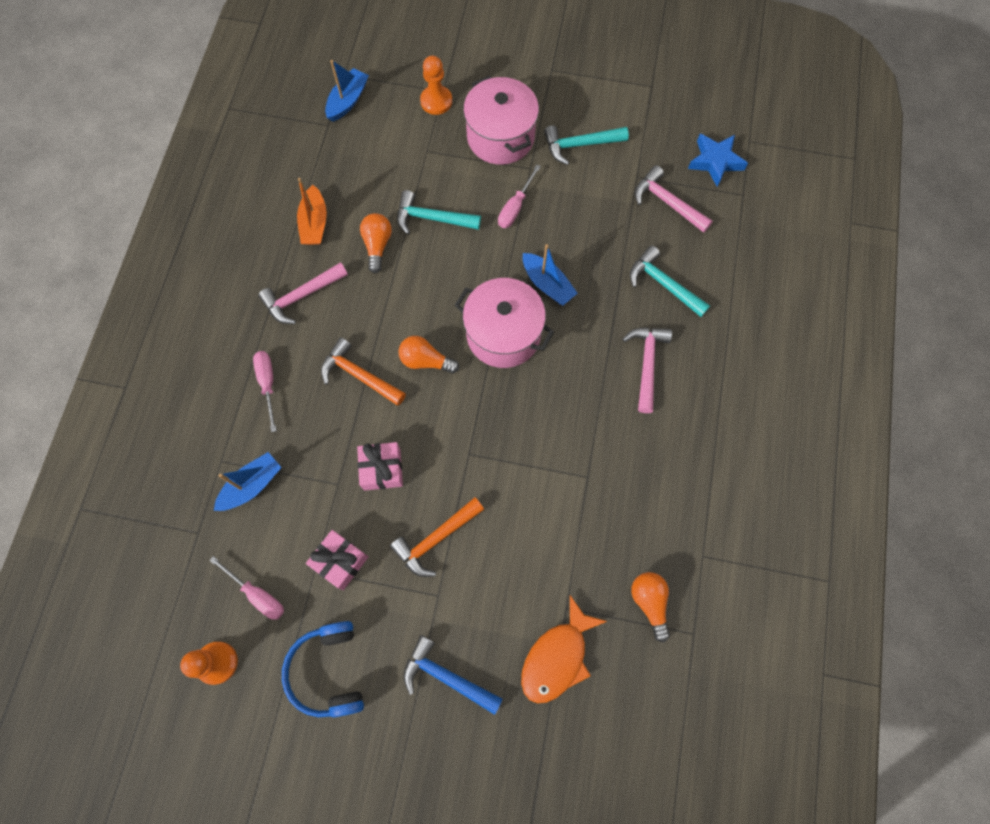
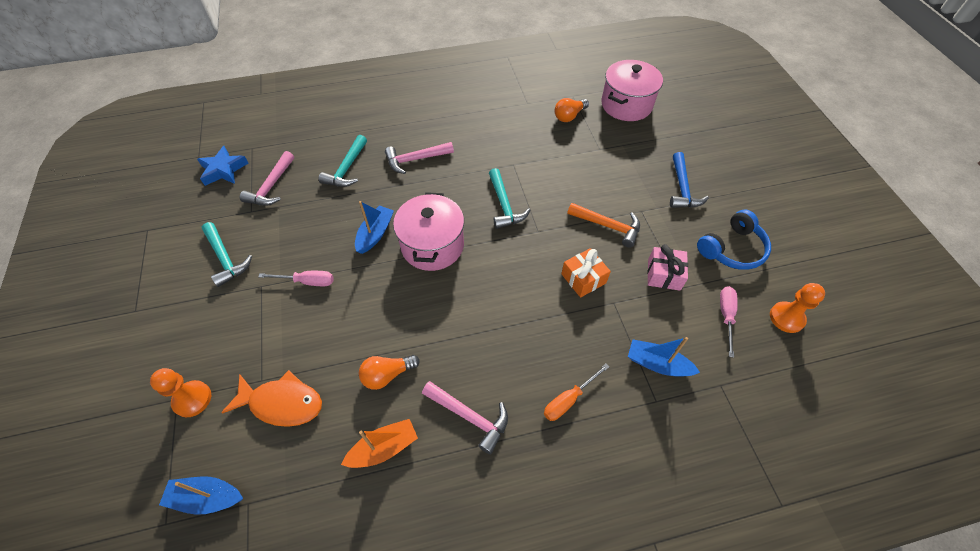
camera: 115 degrees left, 15 degrees down
pink screwdriver [253,351,277,432] -> orange screwdriver [544,364,609,421]
orange hammer [321,337,406,406] -> none
pink gift [357,442,403,491] -> orange gift [561,248,611,298]
turquoise hammer [397,190,481,234] -> turquoise hammer moved to [489,168,530,229]
orange light bulb [399,336,459,374] -> none
pink pot [463,76,539,165] -> pink pot moved to [601,60,663,121]
orange fish [521,595,607,703] -> orange fish moved to [221,370,322,427]

